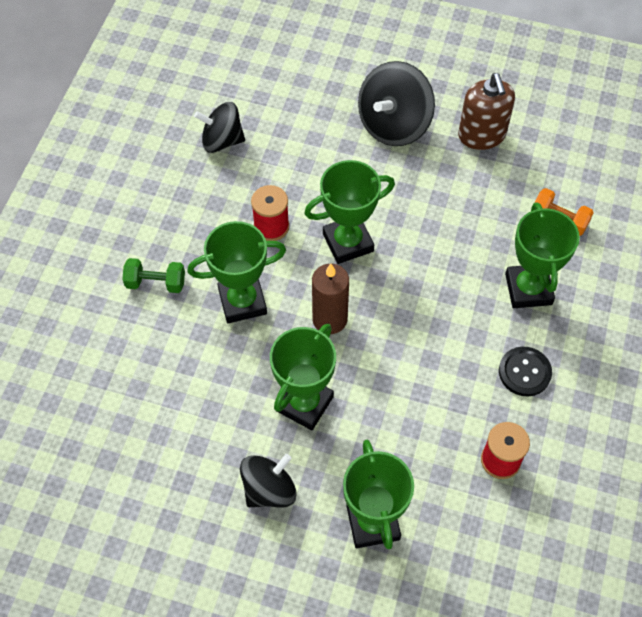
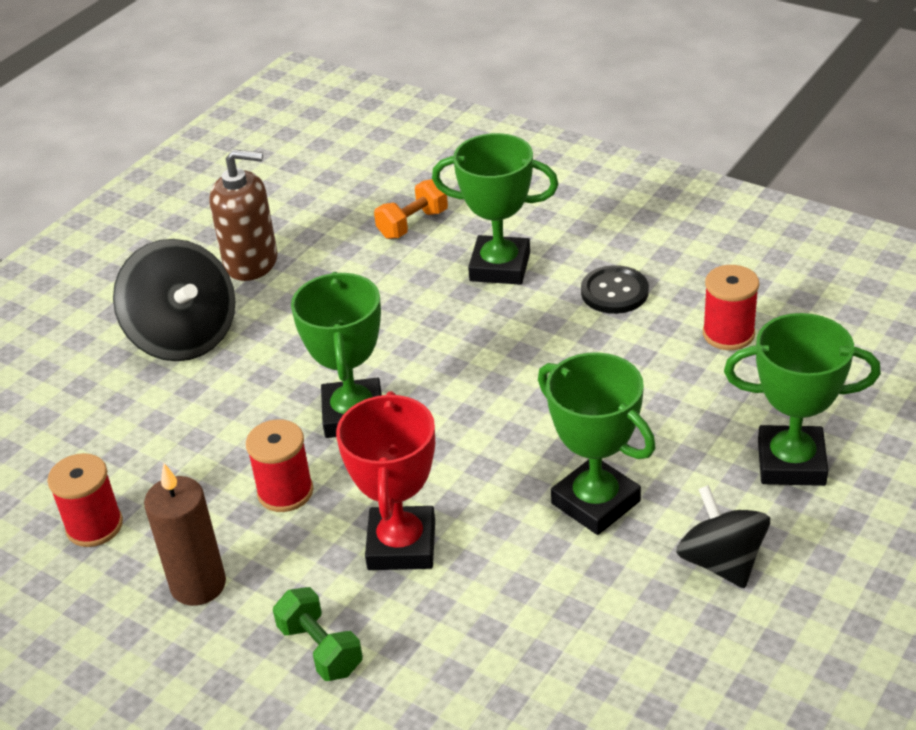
camera: 70 degrees left, 20 degrees down
green dumbbell [122,258,185,293] -> green dumbbell turned 60 degrees counterclockwise [273,587,363,681]
green trophy [187,221,286,323] -> red trophy [336,391,435,570]
black spinning top [194,102,245,153] -> red spool [47,453,123,547]
brown candle [312,264,349,334] -> brown candle moved to [144,463,226,606]

